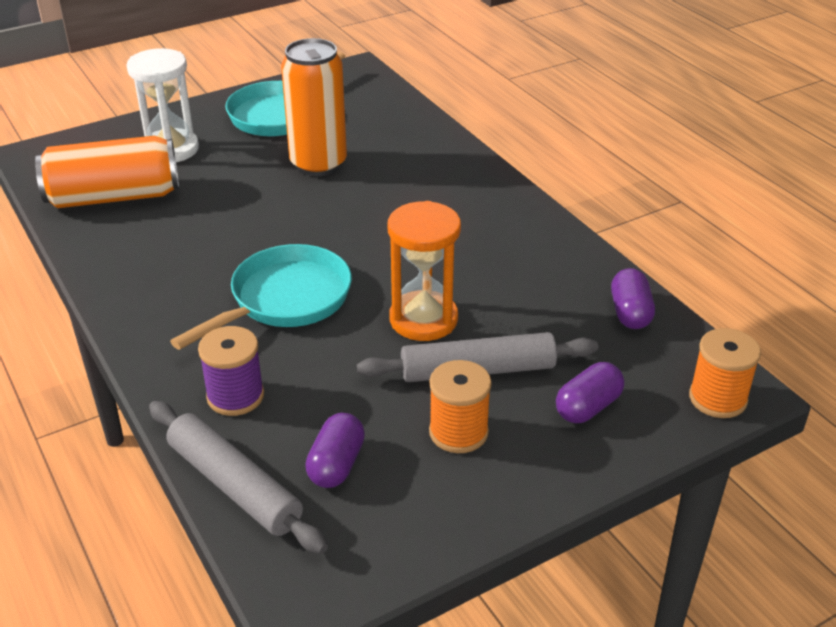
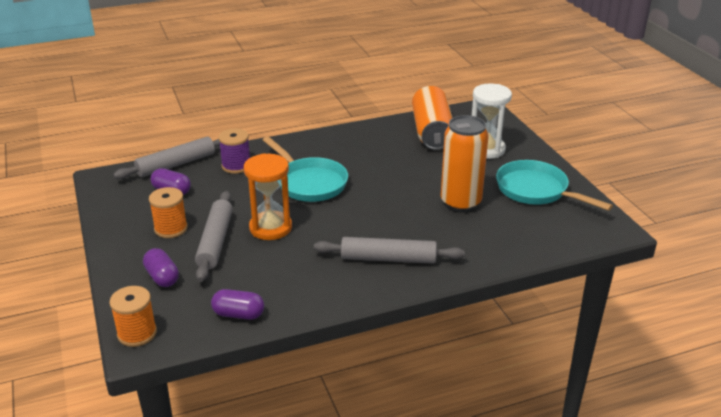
camera: 100 degrees right, 5 degrees down
none -> grey rolling pin [314,237,465,264]

